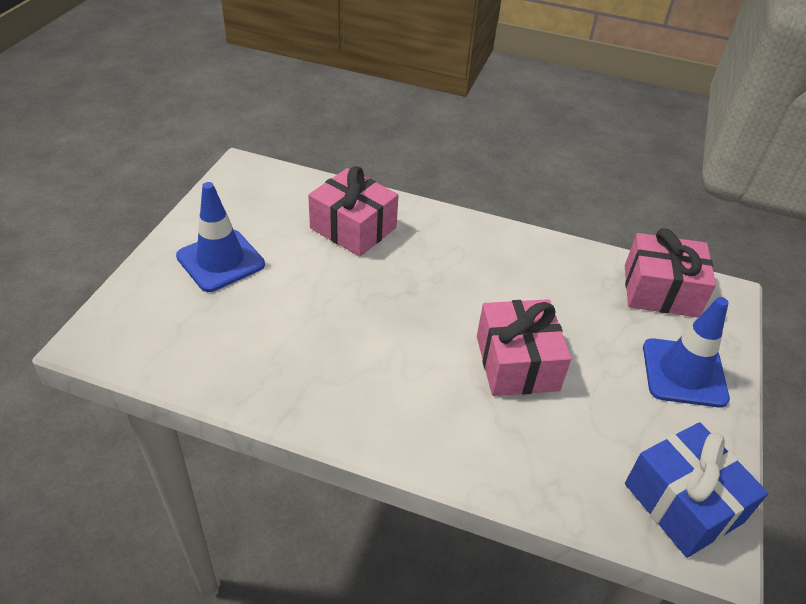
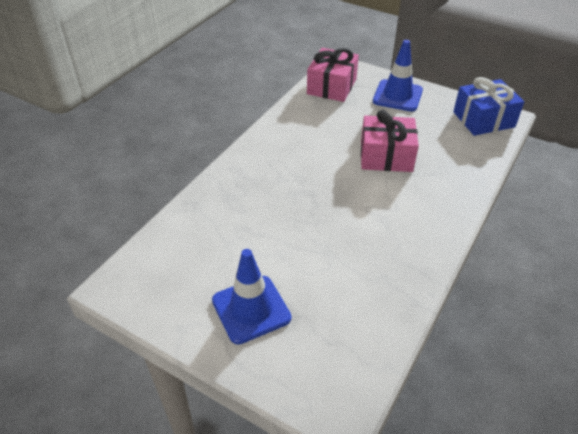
camera: 75 degrees left, 0 degrees up
pink gift [308,166,398,256] -> none

